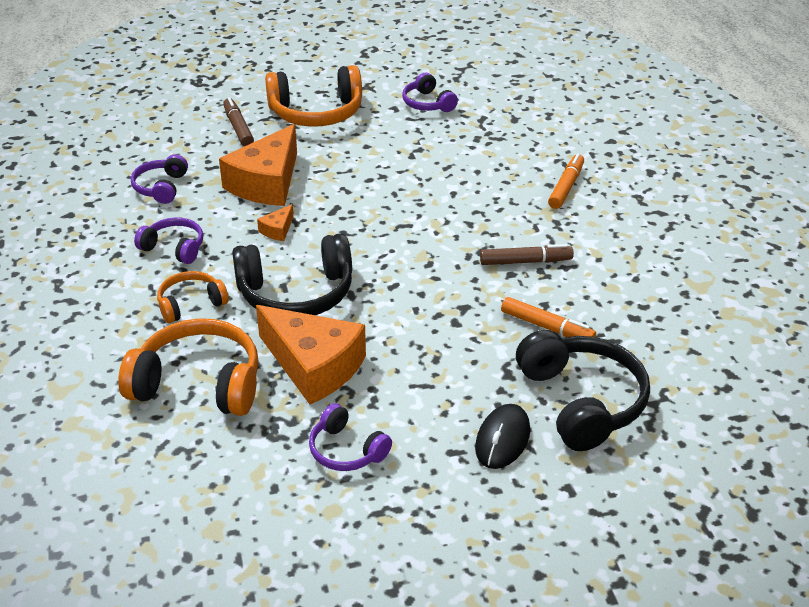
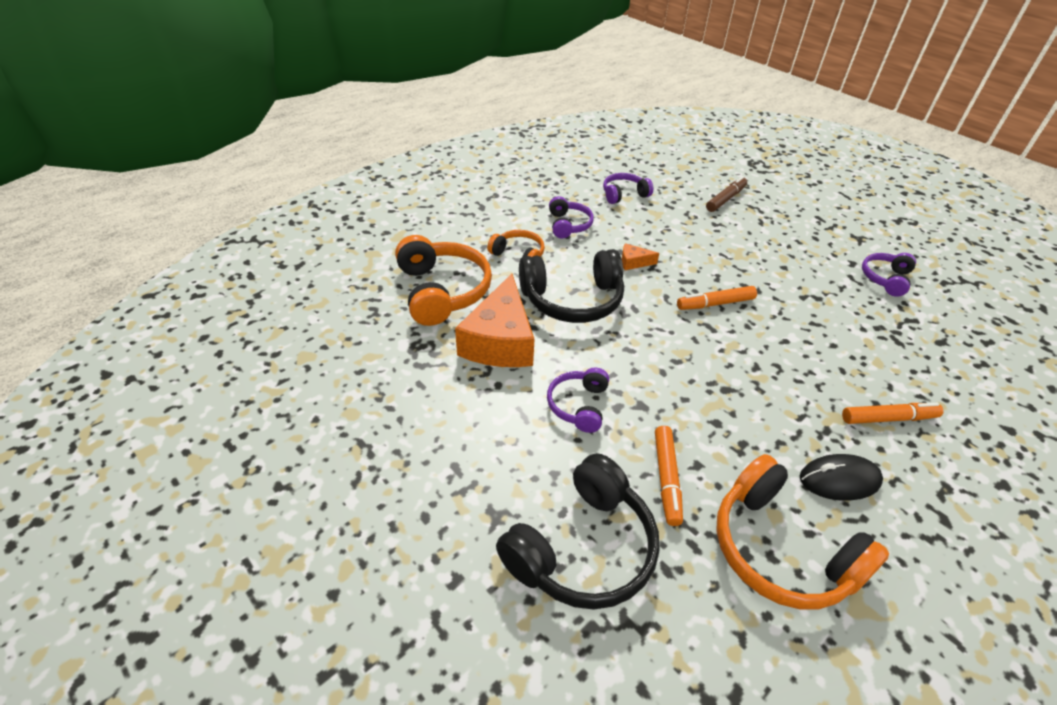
camera: 60 degrees right, 5 degrees up
orange cheese [219,124,297,206] -> none
black headphones [232,233,352,315] -> black headphones turned 60 degrees counterclockwise [519,249,624,323]
orange headphones [265,65,362,127] -> orange headphones moved to [716,454,889,609]
purple headphones [309,403,392,471] -> purple headphones moved to [547,367,609,433]
black mouse [475,404,530,469] -> black mouse moved to [800,454,883,501]
brown marker [480,244,574,265] -> none
none -> orange marker [677,286,757,310]

